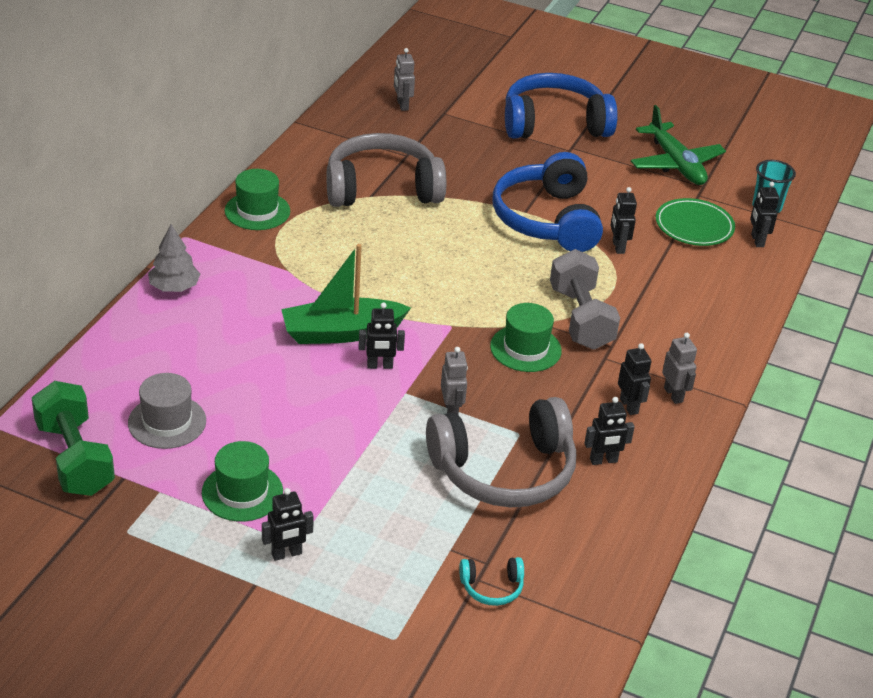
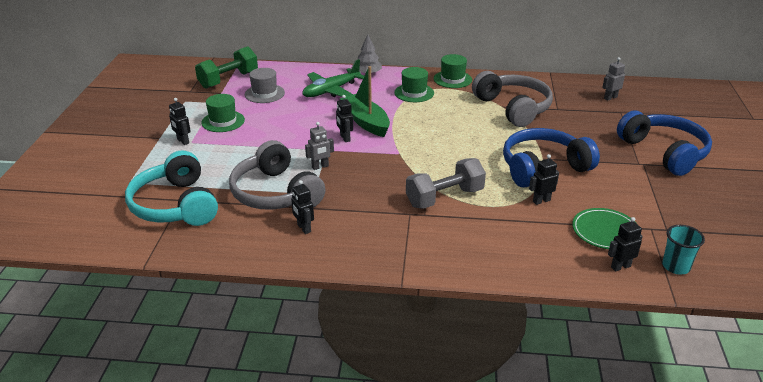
camera: 75 degrees right, 5 degrees down
turquoise headphones [459,557,524,606] -> turquoise headphones [125,150,218,226], size x2.43
green hat [490,303,562,372] -> green hat moved to [394,67,434,102]
black robot [618,343,652,415] -> none
green plane [631,105,726,185] -> green plane moved to [303,59,364,97]
grey robot [662,333,697,404] -> none

